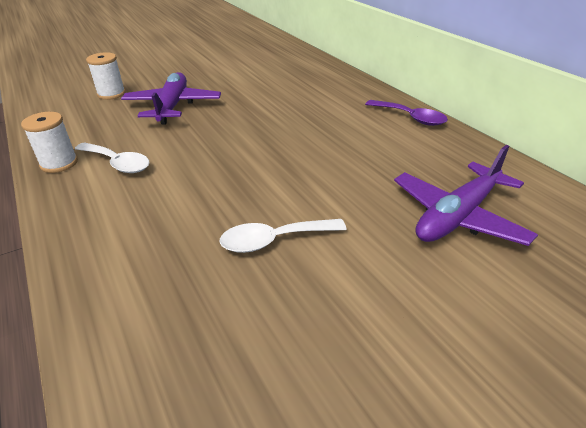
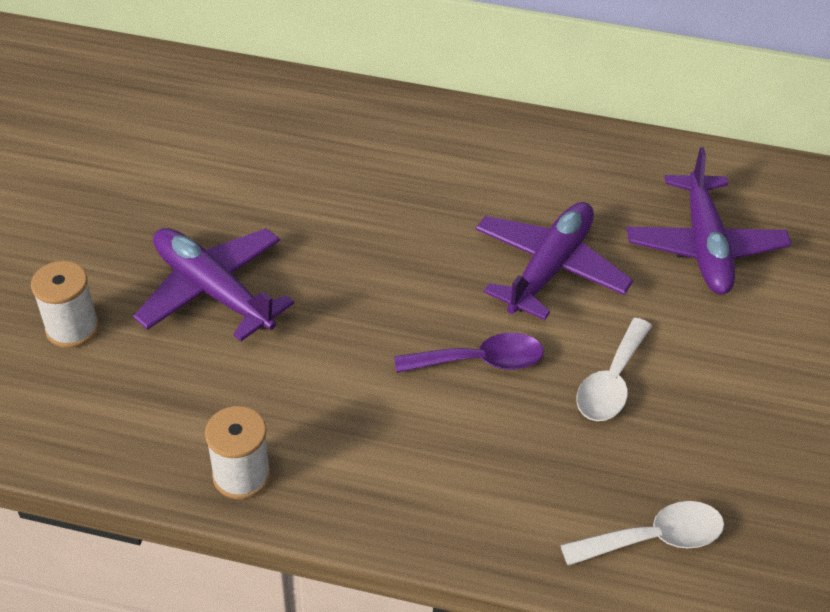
camera: 50 degrees left, 10 degrees up
white spoon [75,142,150,173] -> white spoon moved to [560,501,724,566]
purple spoon [365,100,448,126] -> purple spoon moved to [394,333,543,373]
none -> purple plane [476,202,633,320]

